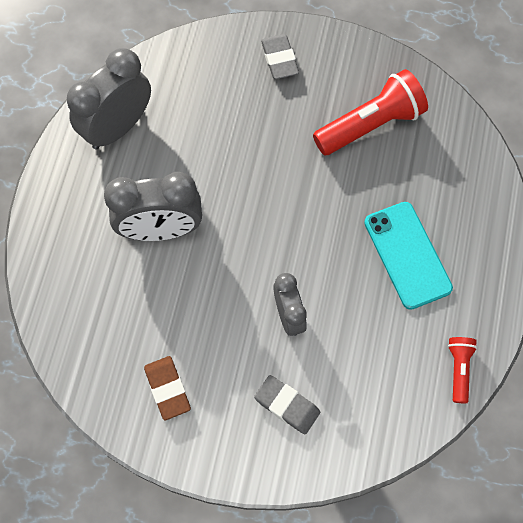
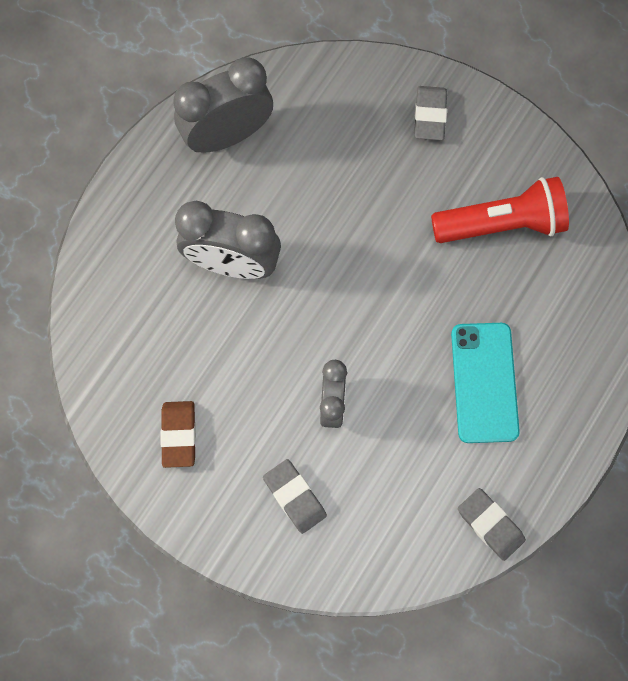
camera: 20 degrees right, 5 degrees up
red flashlight [448,337,477,403] -> grey eraser [458,488,526,561]

